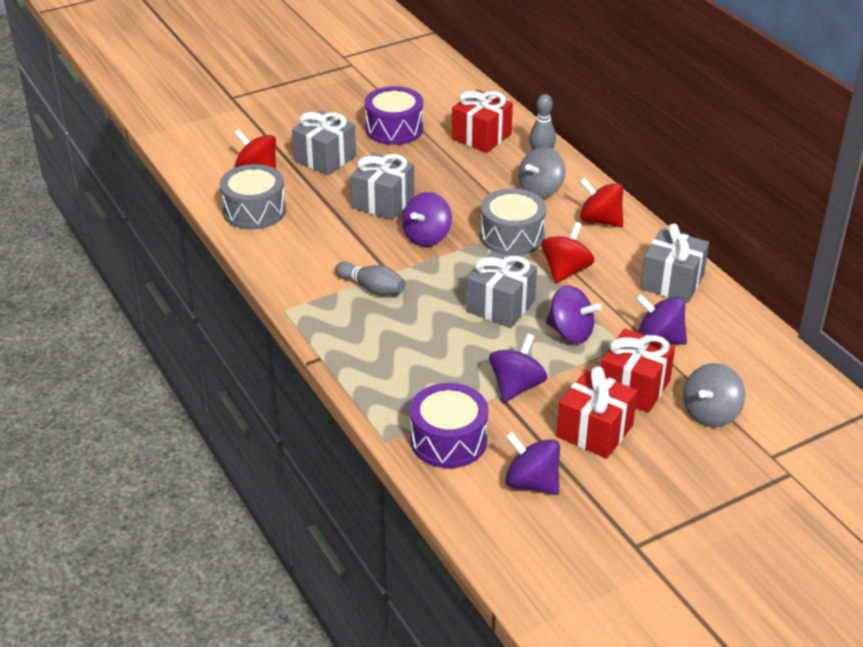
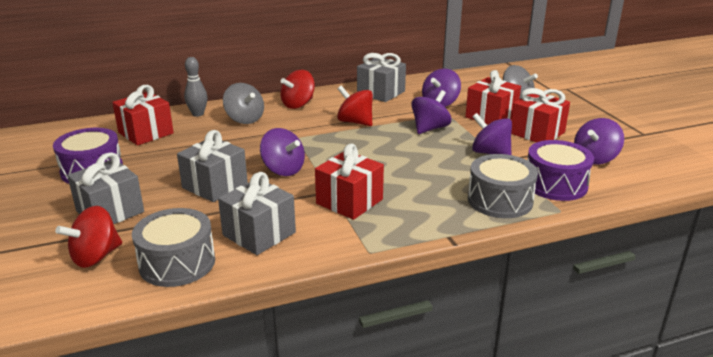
camera: 80 degrees left, 10 degrees down
grey bowling pin [335,262,406,296] -> red gift [315,144,384,220]
grey gift [466,251,537,328] -> grey gift moved to [218,172,296,255]
grey drum [480,188,546,256] -> grey drum moved to [468,154,538,218]

